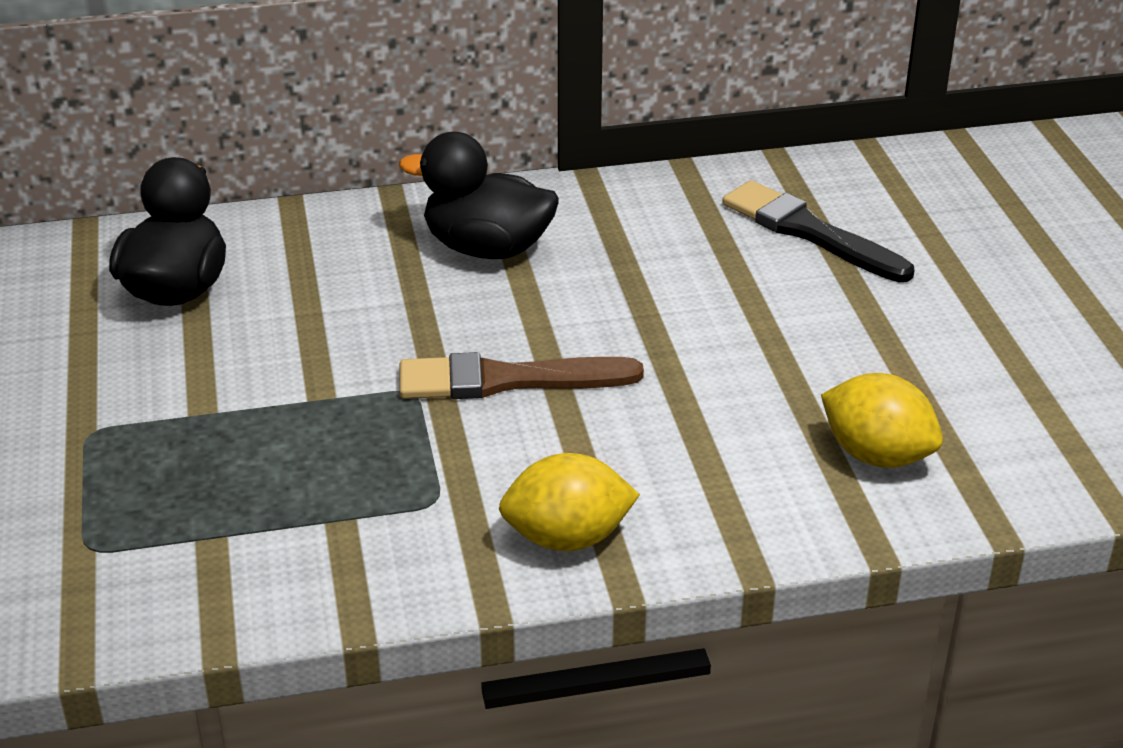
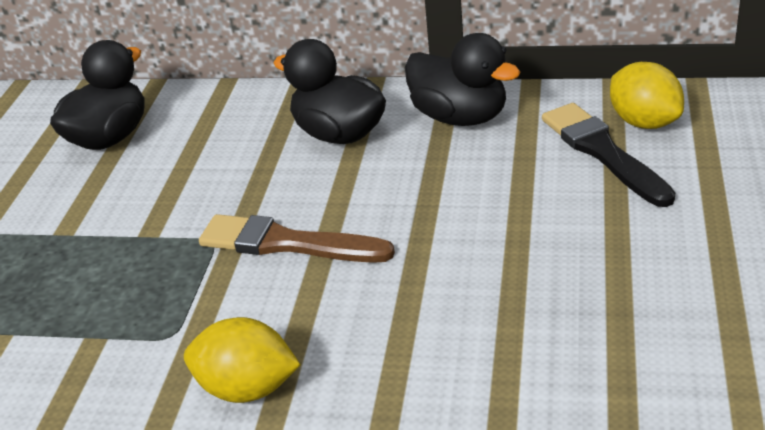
camera: 25 degrees right, 0 degrees up
yellow lemon [821,373,943,468] -> yellow lemon moved to [610,62,684,129]
none -> black duck [405,33,520,126]

